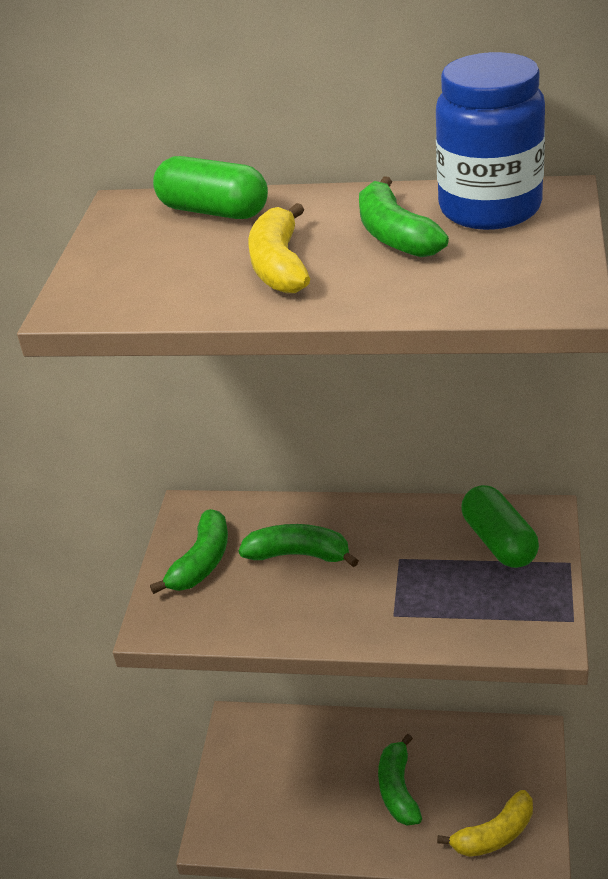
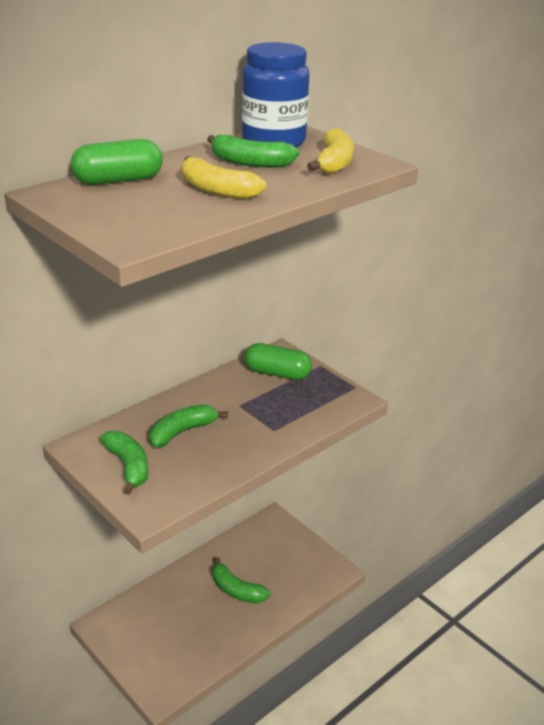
camera: 55 degrees left, 5 degrees down
yellow banana [437,790,533,857] -> yellow banana moved to [307,128,354,174]

